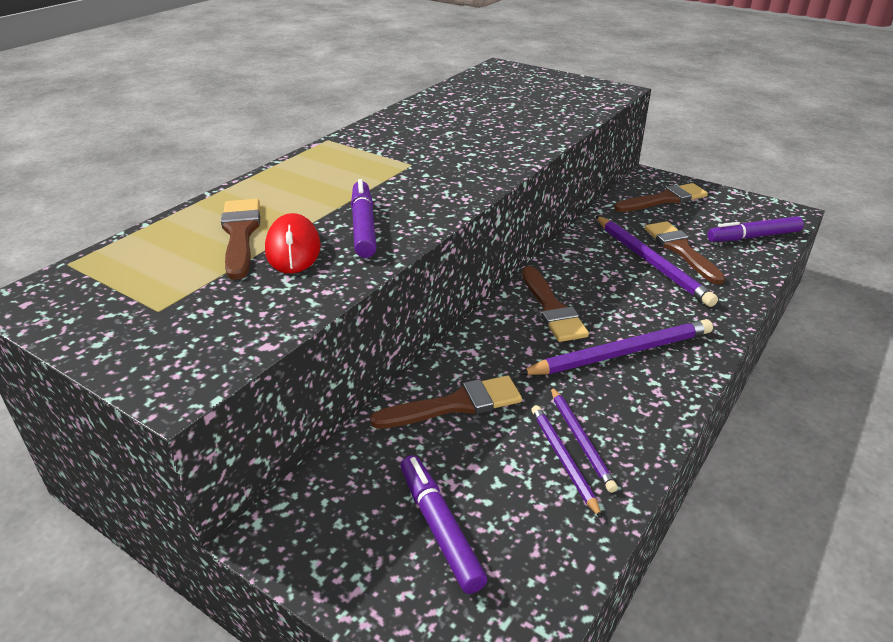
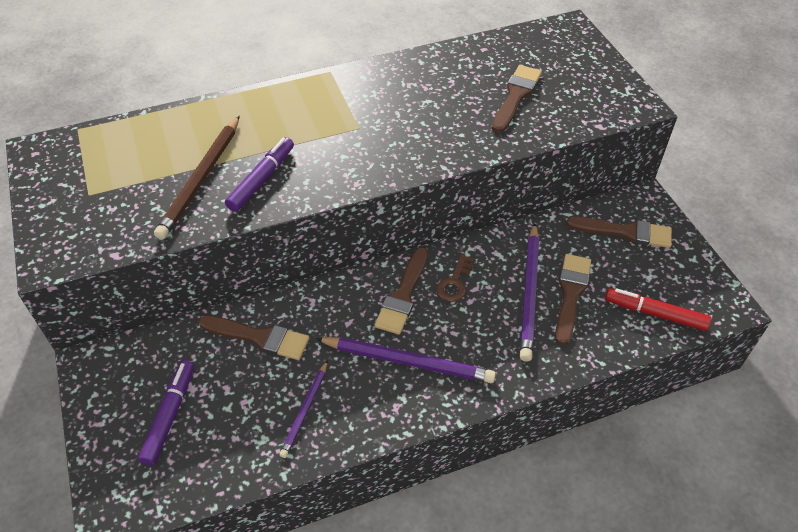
camera: 35 degrees right, 15 degrees up
brown brush [221,199,260,280] -> brown brush moved to [492,65,542,133]
red mouse [265,213,321,273] -> brown pencil [154,116,240,240]
purple pencil [531,405,602,519] -> none
purple marker [707,216,804,242] -> red marker [605,288,711,331]
none -> brown key [436,254,475,302]

